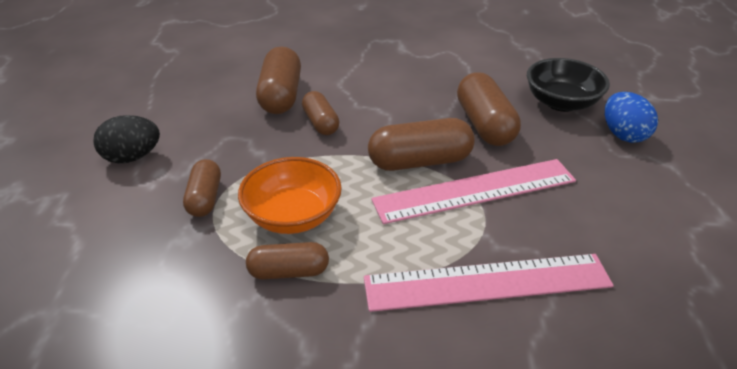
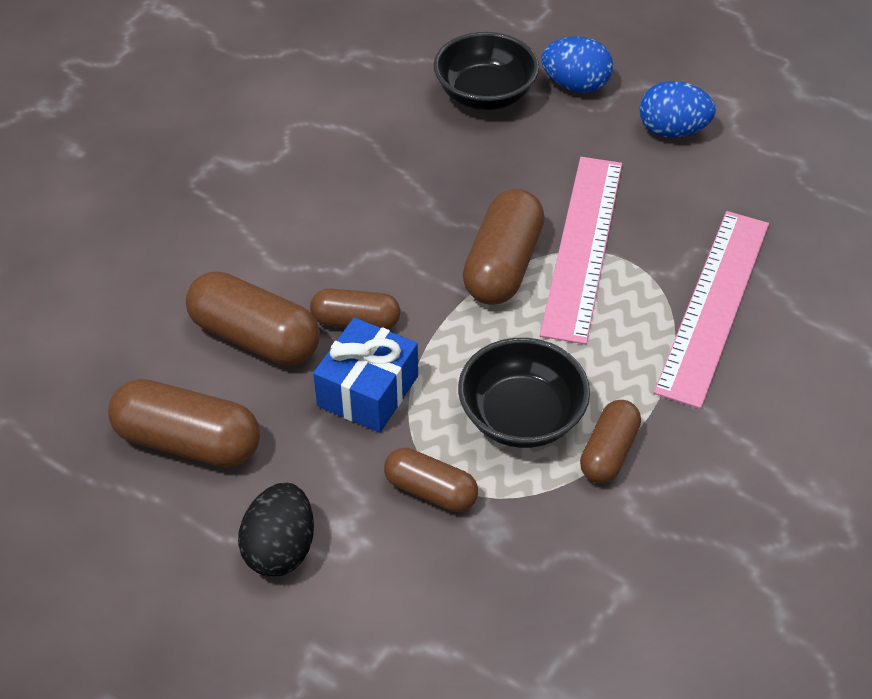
camera: 60 degrees left, 10 degrees up
orange bowl [238,157,342,234] -> black bowl [458,338,590,448]
brown capsule [457,72,521,146] -> brown capsule moved to [108,379,260,468]
none -> blue gift [313,317,418,433]
none -> blue egg [639,81,716,137]

